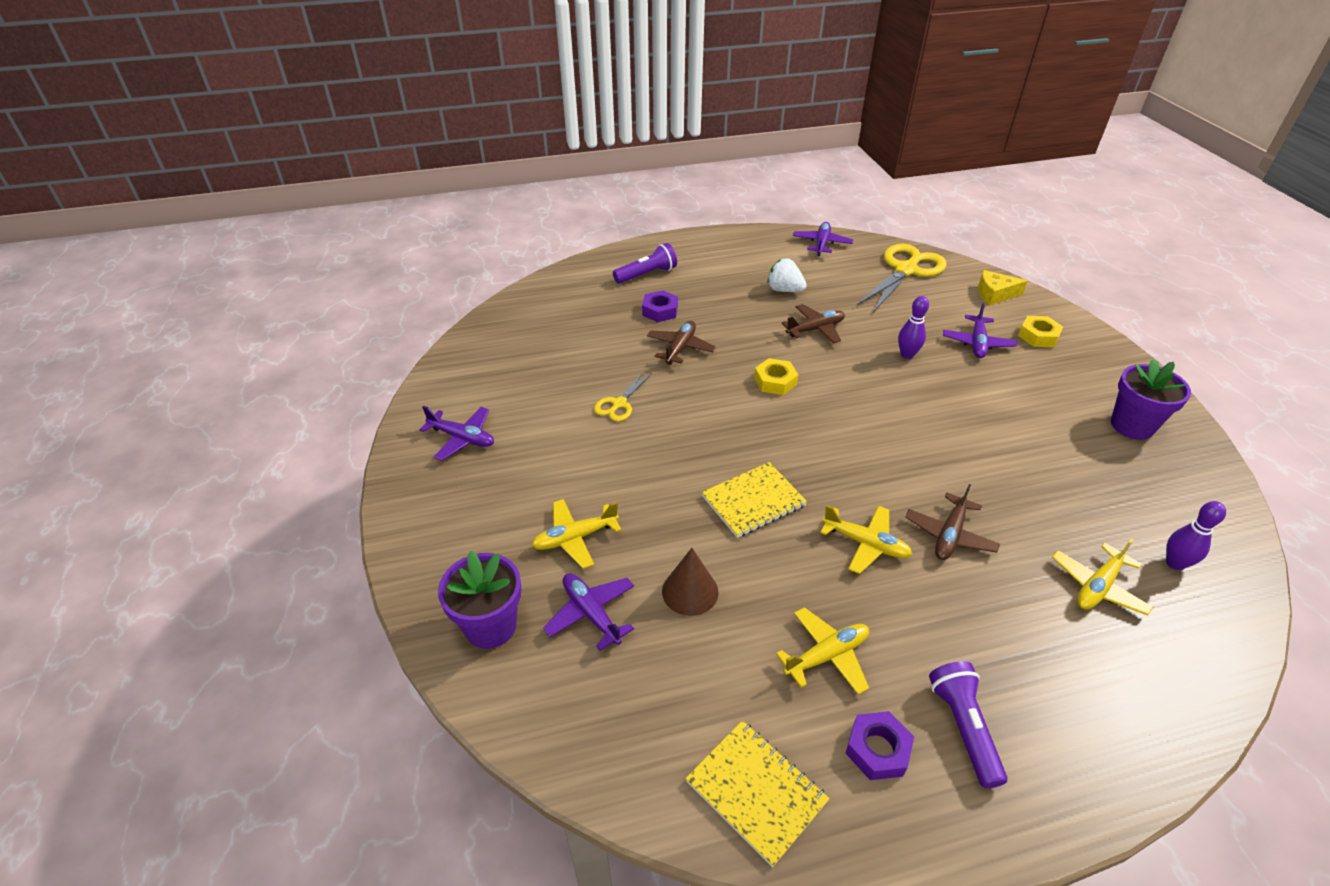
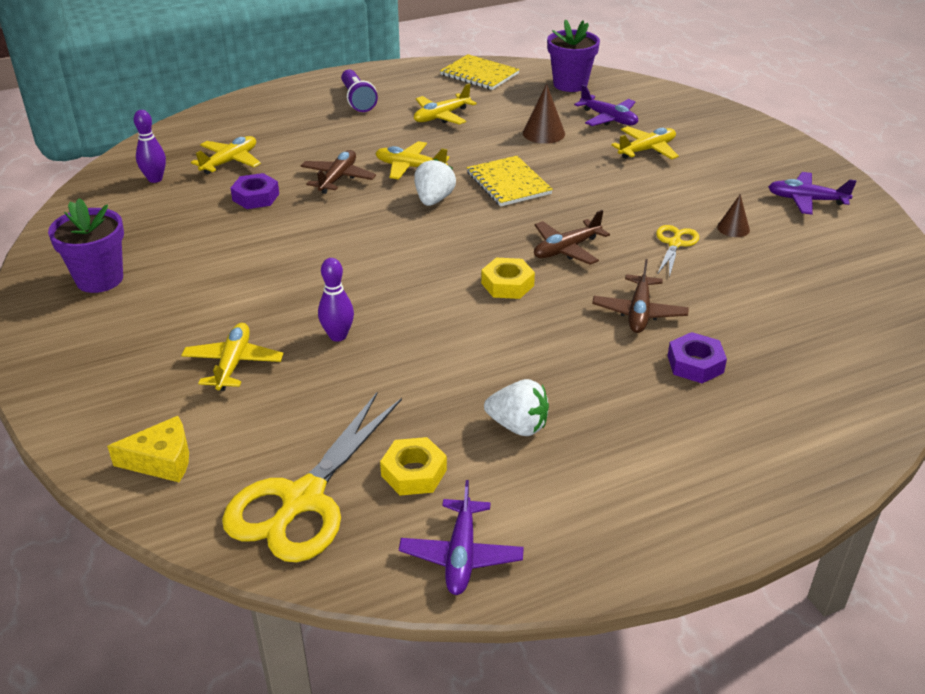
camera: 170 degrees right, 5 degrees down
purple flower pot [438,551,521,649] -> purple flower pot moved to [547,19,600,92]
purple flashlight [613,243,677,284] -> none
yellow notebook [702,462,807,538] -> yellow notebook turned 75 degrees counterclockwise [467,156,553,206]
brown plane [782,304,845,344] -> brown plane moved to [534,210,610,265]
purple nut [845,711,914,780] -> purple nut moved to [230,173,279,209]
purple plane [943,303,1017,358] -> yellow plane [181,323,284,391]
yellow nut [1018,316,1063,347] -> yellow nut moved to [380,437,447,496]
none -> white strawberry [414,159,456,206]
none -> brown cone [717,194,750,237]

